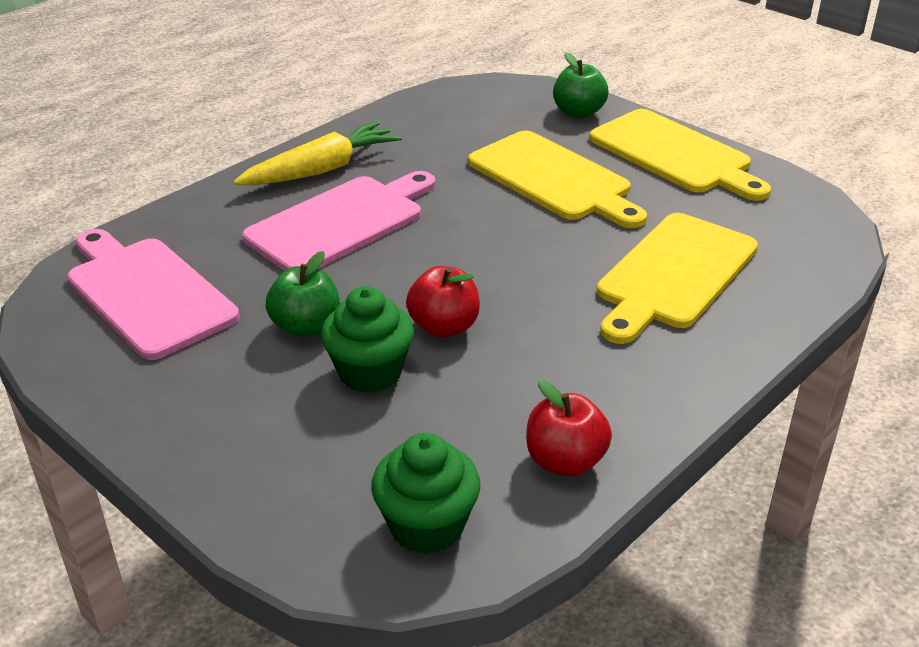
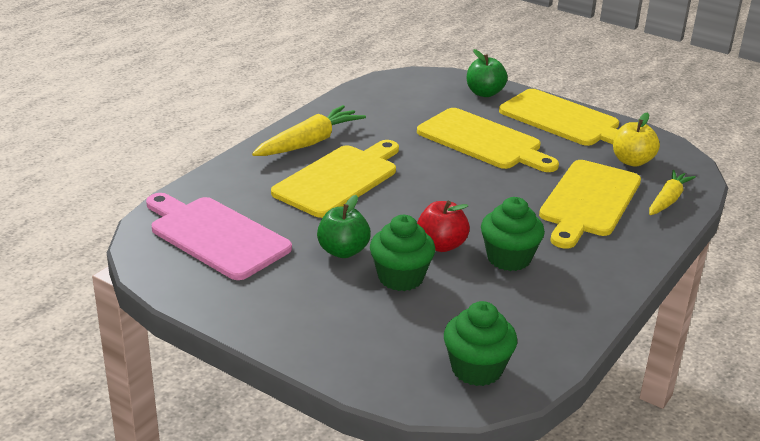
camera: 10 degrees left, 5 degrees down
pink cutting board [242,171,436,271] -> yellow cutting board [271,140,399,218]
red apple [526,380,612,477] -> none
none -> green cupcake [481,197,545,271]
none -> yellow apple [613,112,660,166]
none -> yellow carrot [649,170,696,215]

